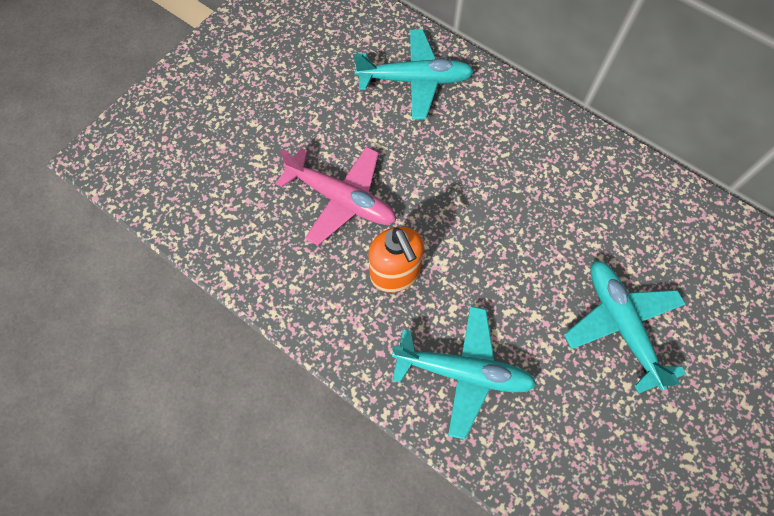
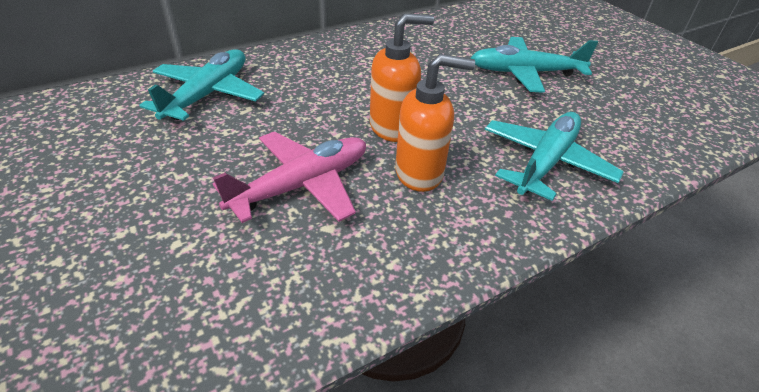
camera: 70 degrees left, 25 degrees down
none -> orange soap dispenser [370,13,434,142]

